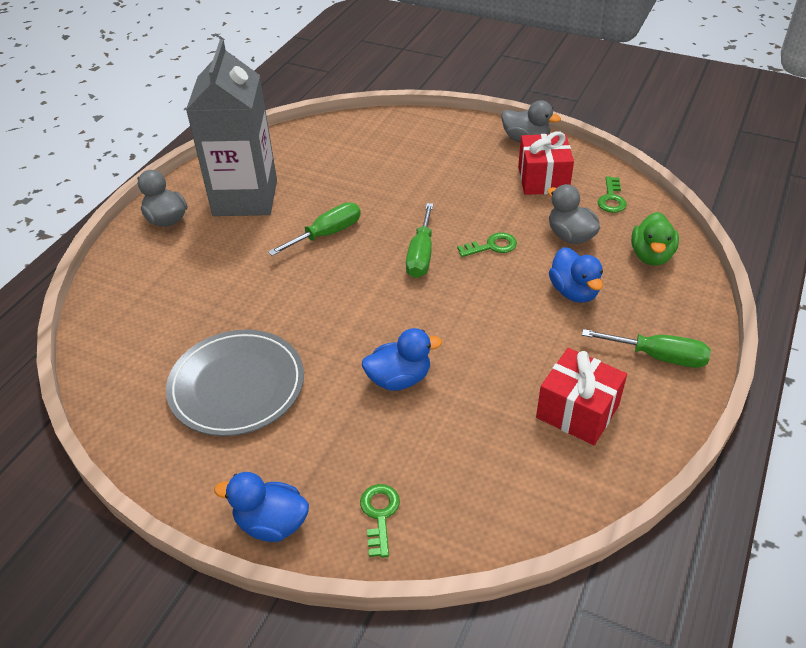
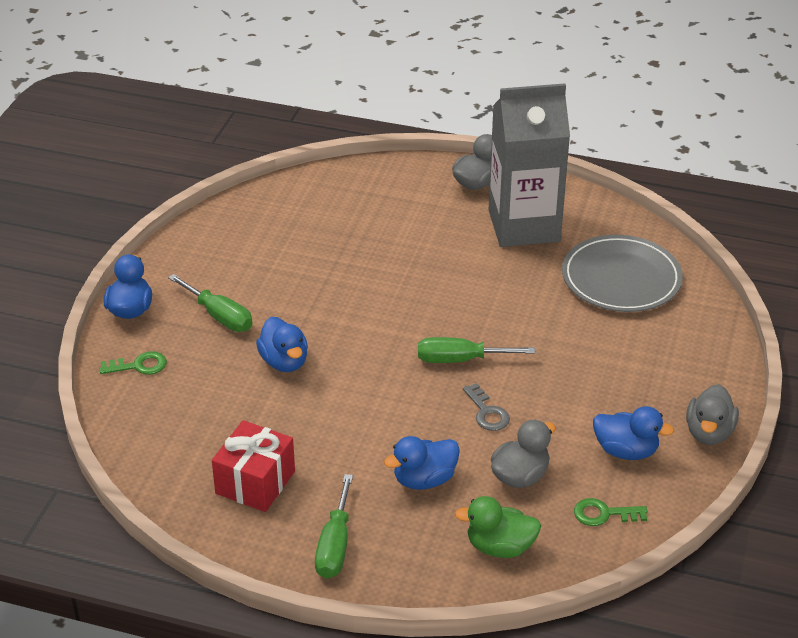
camera: 80 degrees right, 5 degrees down
grey plate [166,330,304,436] -> grey plate moved to [562,235,683,312]
green screwdriver [268,203,361,256] -> green screwdriver moved to [168,274,253,332]
green key [457,232,517,257] -> grey key [463,383,510,431]
red gift [518,132,574,195] -> blue duck [593,406,674,460]

